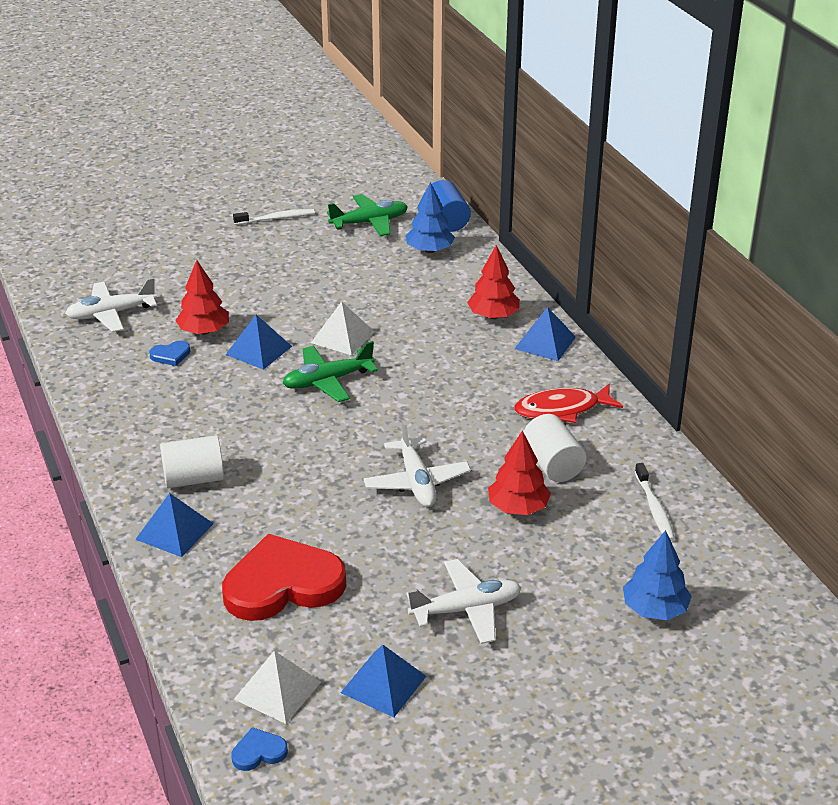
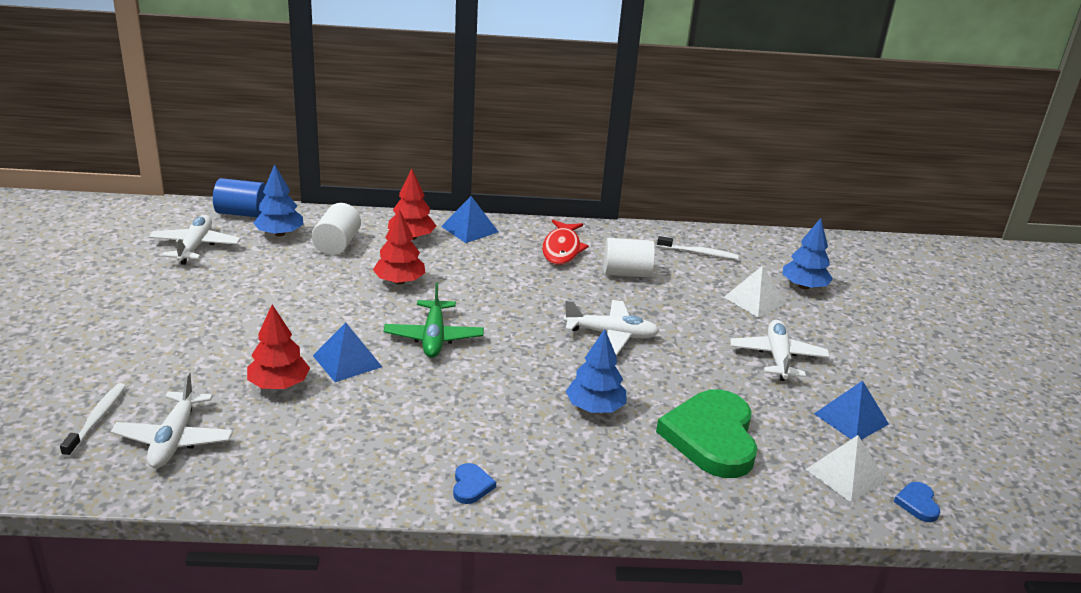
camera: 70 degrees left, 5 degrees down
blue pyramid [135,493,213,557] -> none
blue heart [149,341,190,366] -> blue heart moved to [453,463,496,504]
white cylinder [160,435,224,488] -> white cylinder moved to [311,203,361,256]
red heart [222,534,346,621] -> green heart [656,389,757,478]
white toothbrush [233,209,315,225] -> white toothbrush moved to [60,383,126,458]
white pyramid [311,301,375,355] -> white pyramid moved to [724,265,787,317]
green plane [327,194,408,236] -> white plane [149,215,241,265]
red tree [488,431,551,515] -> red tree moved to [373,209,426,285]
none -> blue tree [566,329,627,413]

